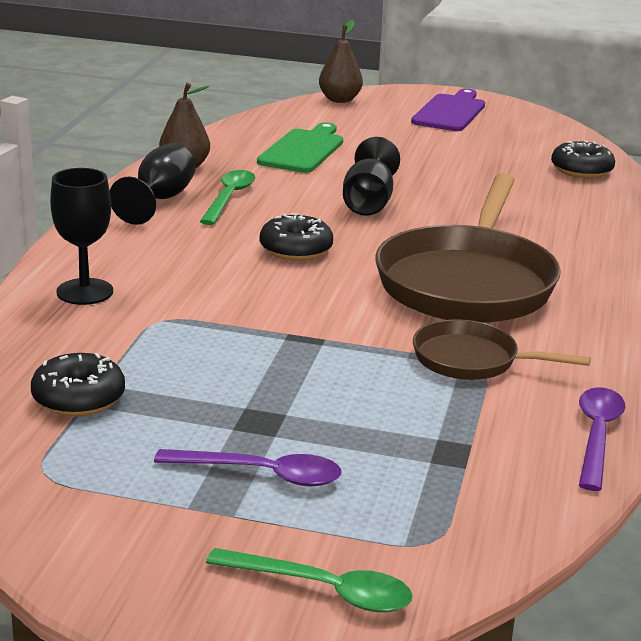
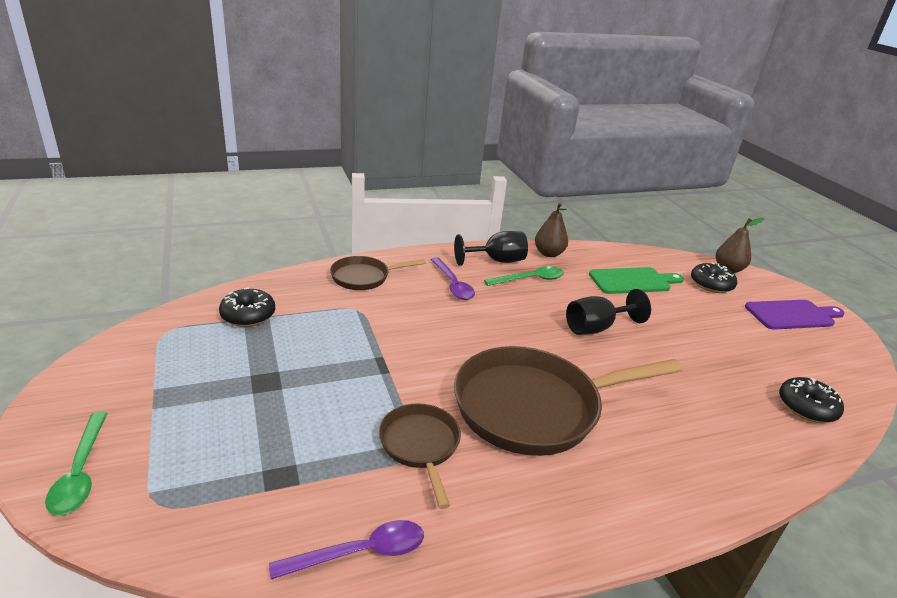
camera: 55 degrees right, 5 degrees up
black goblet [50,168,113,305] -> brown pan [330,256,426,290]
purple spoon [154,449,342,486] -> purple spoon moved to [430,257,475,300]
black donut [260,213,333,261] -> black donut moved to [691,262,737,293]

